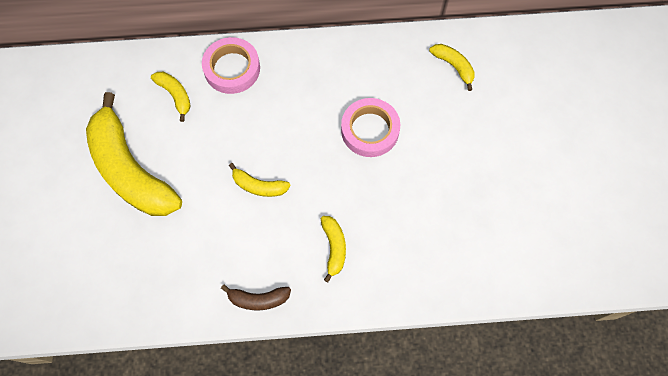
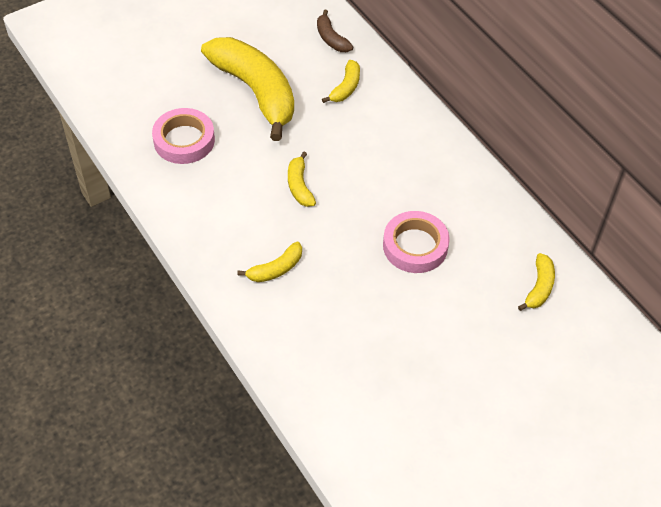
camera: 60 degrees right, 15 degrees down
yellow banana [86,92,182,216] -> yellow banana turned 120 degrees clockwise [201,37,294,141]
pink tape [202,37,260,94] -> pink tape moved to [152,108,215,164]
brown banana [221,284,291,310] -> brown banana moved to [317,10,353,52]

